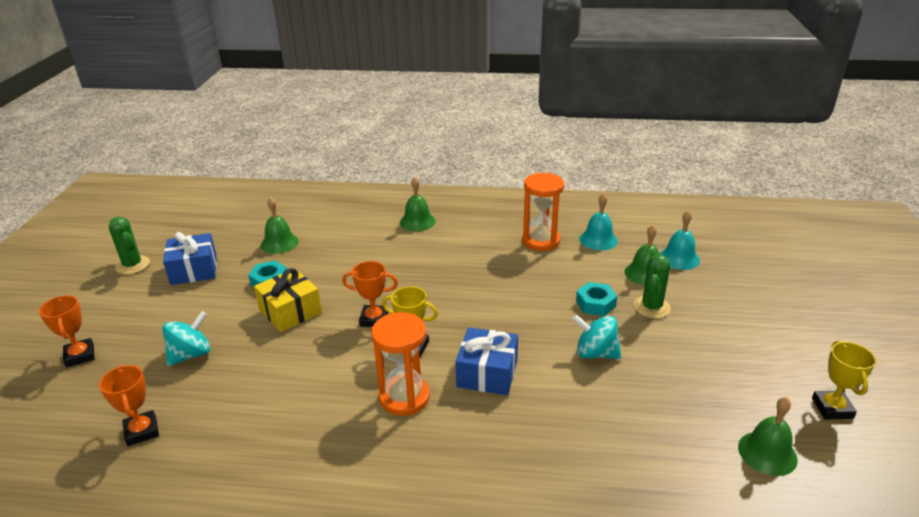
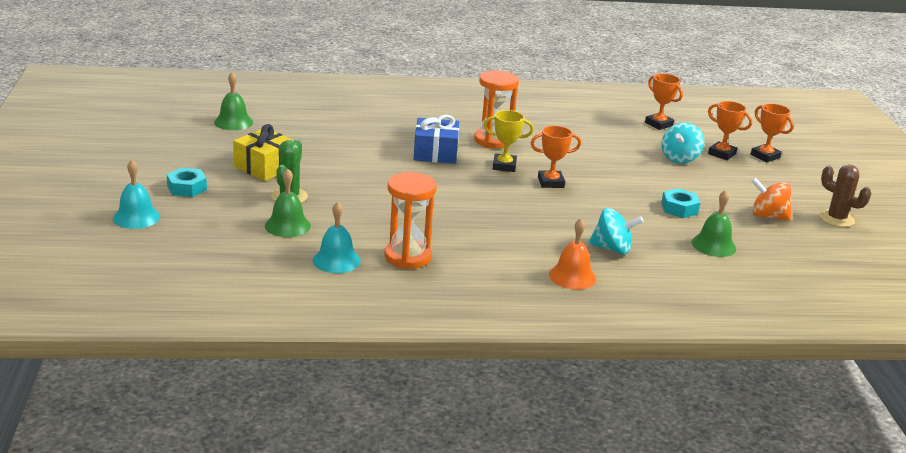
camera: 165 degrees right, 5 degrees down
green cactus [109,217,150,274] -> brown cactus [819,165,872,227]
blue gift [163,232,217,285] -> orange spinning top [751,177,792,221]
yellow gift [254,268,322,332] -> yellow gift moved to [233,124,294,181]
green bell [400,177,436,231] -> orange bell [549,218,596,290]
turquoise spinning top [572,314,621,359] -> turquoise spinning top moved to [588,208,644,254]
turquoise nut [576,282,617,316] -> turquoise nut moved to [167,168,207,197]
turquoise bell [660,210,700,270] -> turquoise bell moved to [113,160,160,229]
yellow trophy [812,340,876,420] -> none
none -> orange trophy [708,101,752,160]

